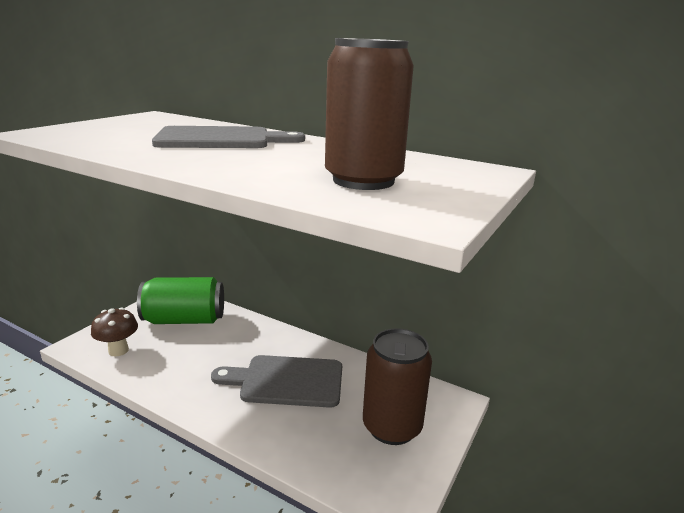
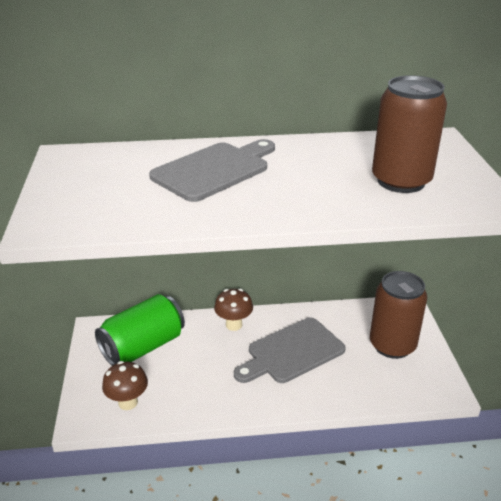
camera: 35 degrees left, 10 degrees up
none -> brown mushroom [214,289,253,331]

